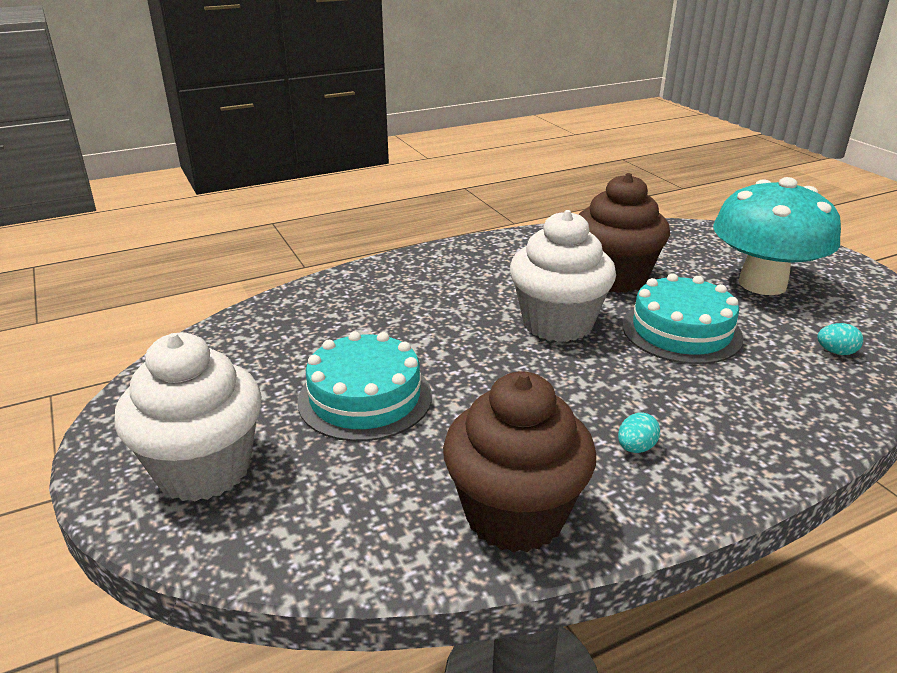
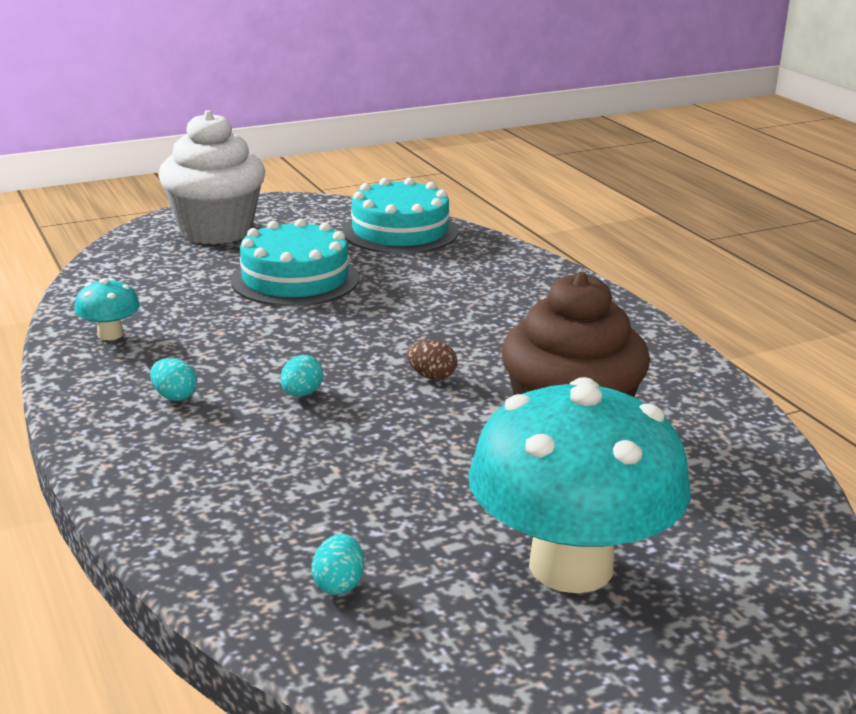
camera: 90 degrees right, 5 degrees down
brown cupcake [443,371,596,553] -> turquoise mushroom [74,278,140,340]
white cupcake [510,210,616,342] -> brown egg [407,340,457,380]
turquoise cake [622,273,743,364] -> turquoise cake moved to [342,177,458,254]
none -> turquoise egg [280,355,323,397]

